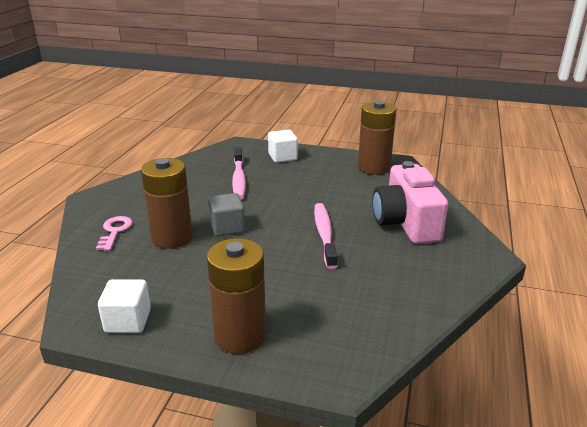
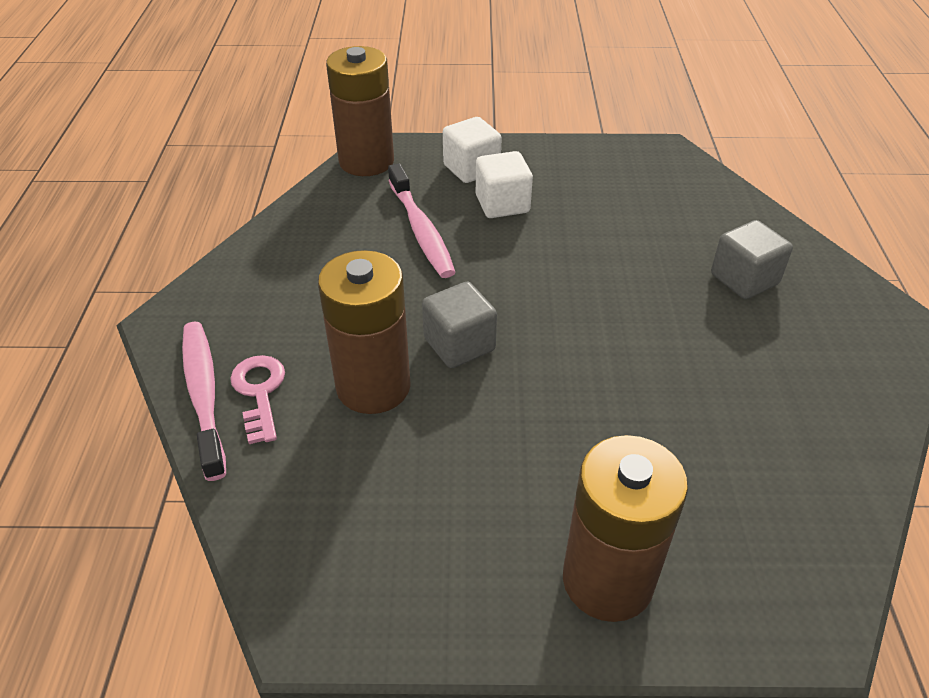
camera: 15 degrees left, 15 degrees up
white cube [98,279,151,333] -> white cube moved to [476,151,533,218]
pink toothbrush [314,203,337,269] -> pink toothbrush moved to [182,322,226,481]
brown battery [358,101,396,175] -> brown battery moved to [326,46,394,176]
pink camera [372,161,448,244] -> grey cube [711,220,793,299]

